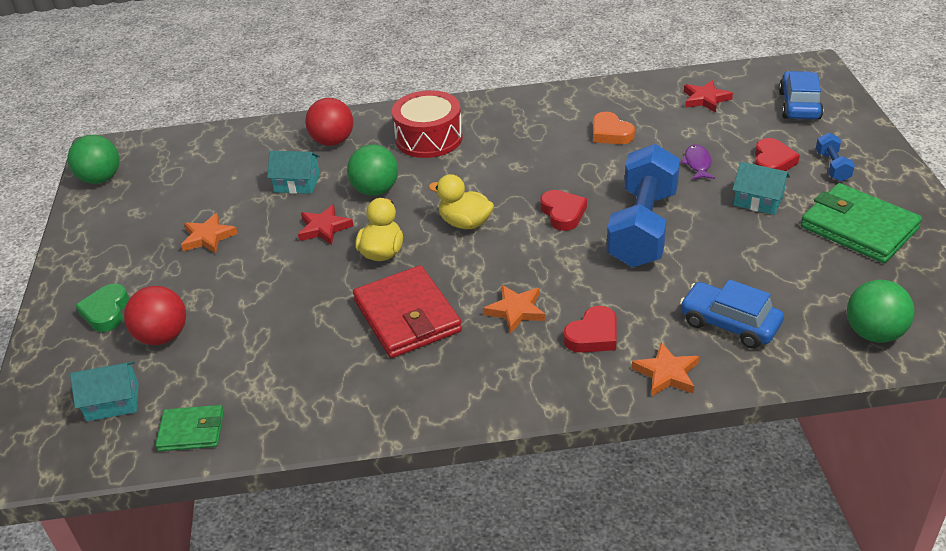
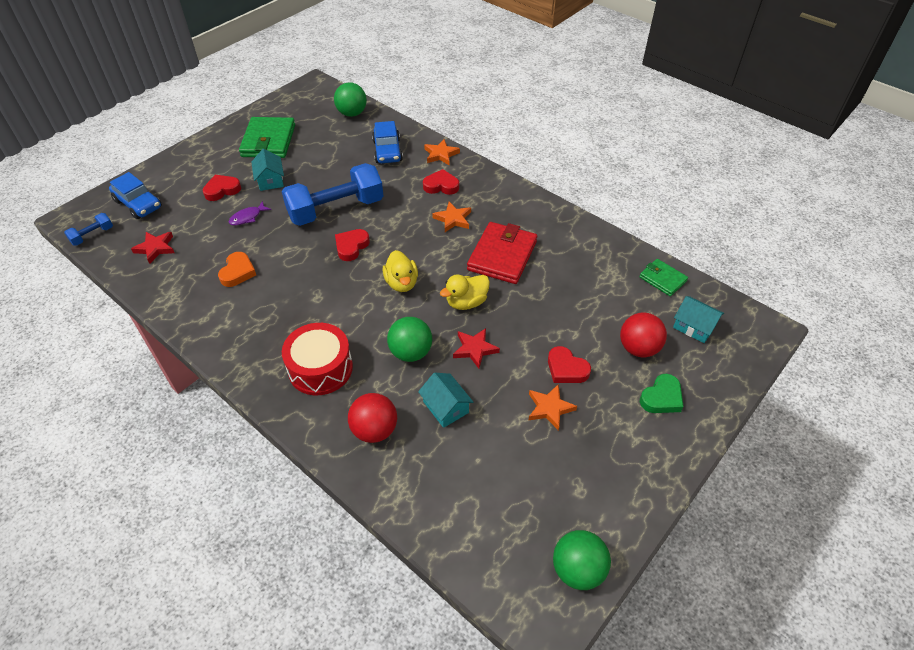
camera: 135 degrees left, 10 degrees up
blue car [779,71,824,120] -> blue car turned 105 degrees counterclockwise [109,172,162,219]
blue dumbbell [816,133,855,181] -> blue dumbbell moved to [64,213,113,246]
none -> red heart [548,346,591,383]

